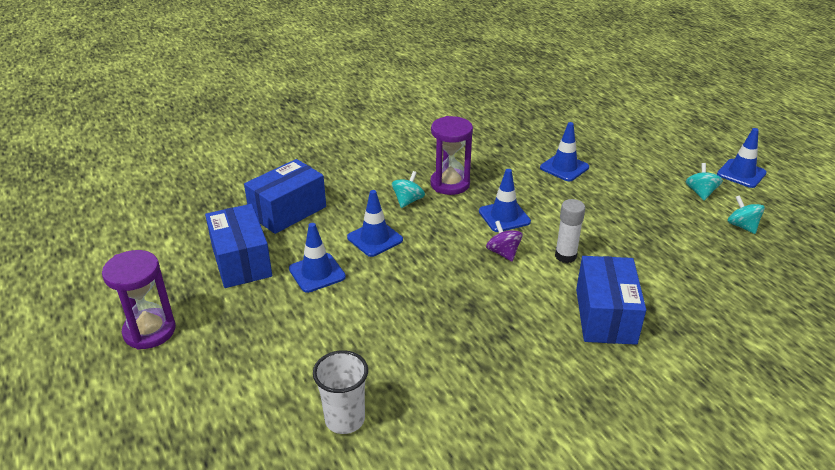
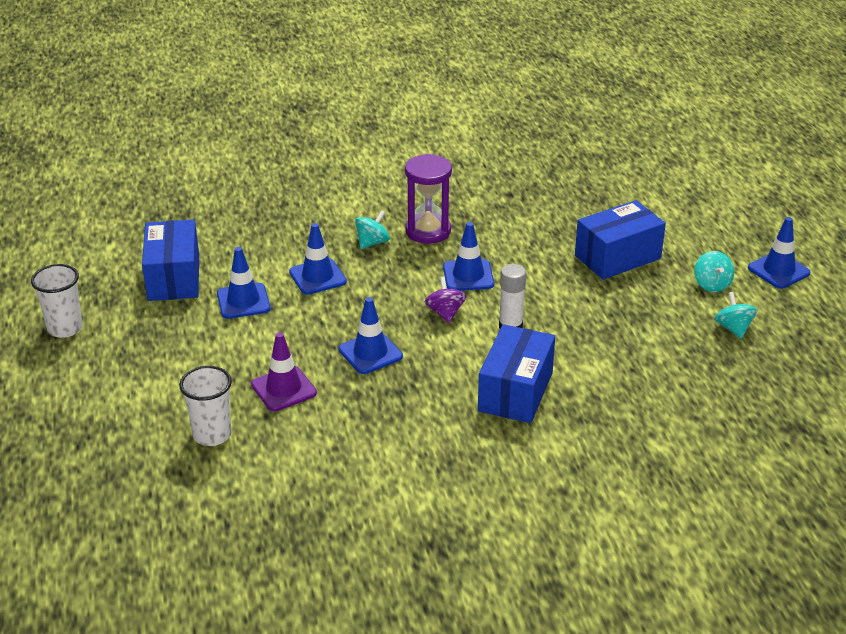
camera: 15 degrees right, 0 degrees up
purple hourglass [102,250,176,350] -> white cup [31,264,83,338]
blue box [244,159,326,234] -> blue box moved to [575,200,666,280]
blue traffic cone [540,122,589,181] -> blue traffic cone moved to [338,297,403,374]
turquoise spinning top [685,163,723,201] -> turquoise spinning top turned 150 degrees clockwise [694,251,734,292]
none -> purple traffic cone [251,332,317,411]

